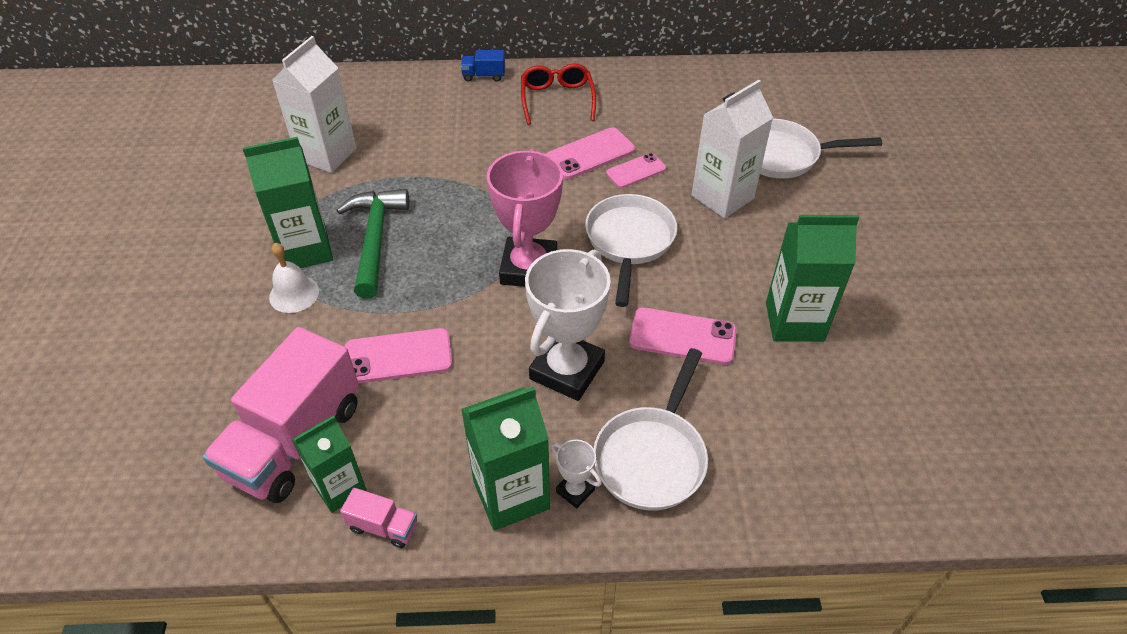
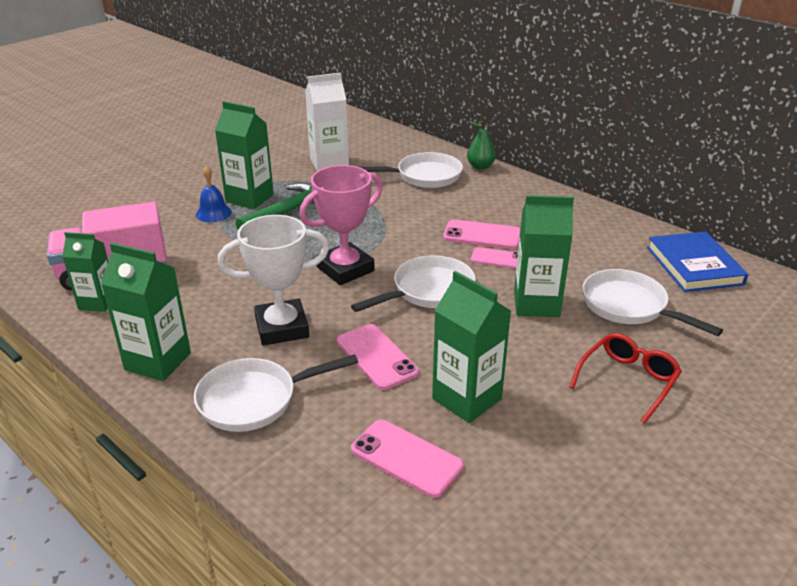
camera: 45 degrees right, 15 degrees down
white bell [269,243,319,313] -> blue bell [196,166,232,222]
pink truck [340,488,417,548] -> none
pink phone [345,328,452,383] -> pink phone moved to [351,420,464,498]
blue truck [461,50,505,82] -> green pear [467,121,496,170]
red glasses [521,63,596,125] -> red glasses moved to [570,333,682,424]
white trophy [551,440,602,508] -> none
white carton [692,80,773,218] -> green carton [514,195,574,317]
none -> white pan [360,152,463,188]
none -> blue book [647,231,748,292]

